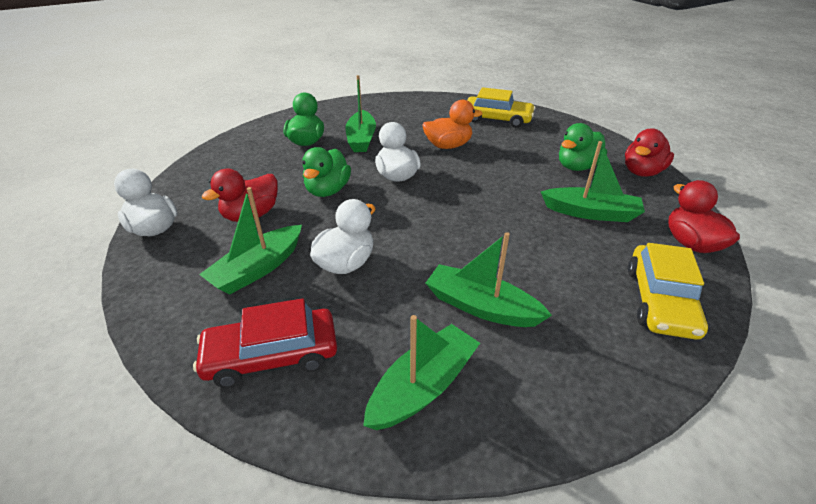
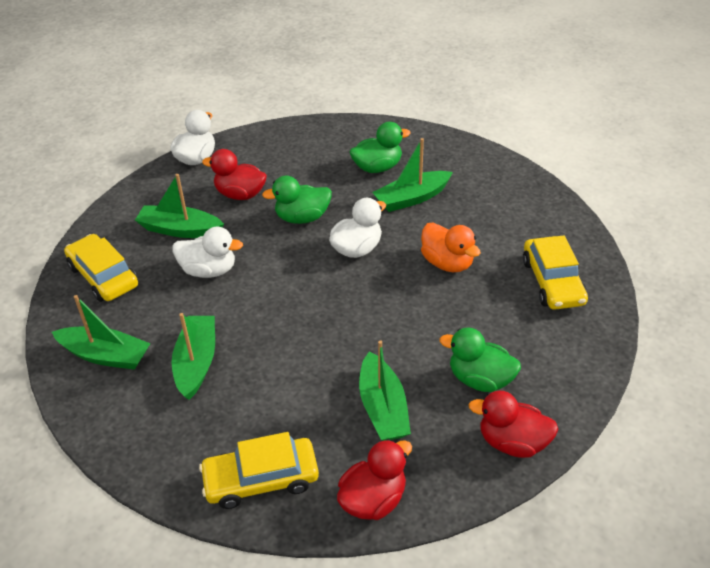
camera: 65 degrees right, 5 degrees up
red car [193,298,337,388] -> yellow car [64,234,138,302]

